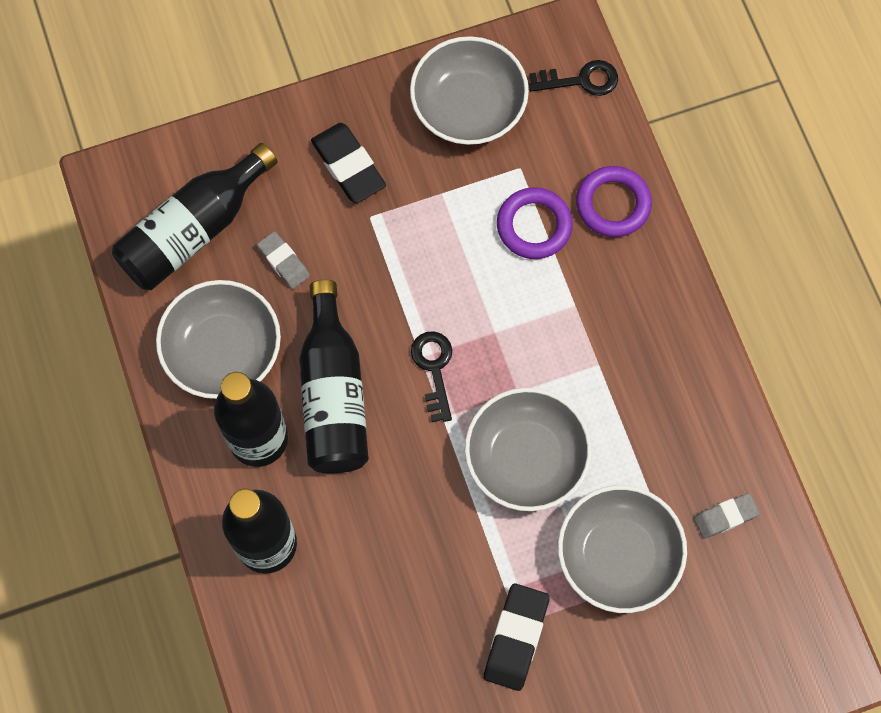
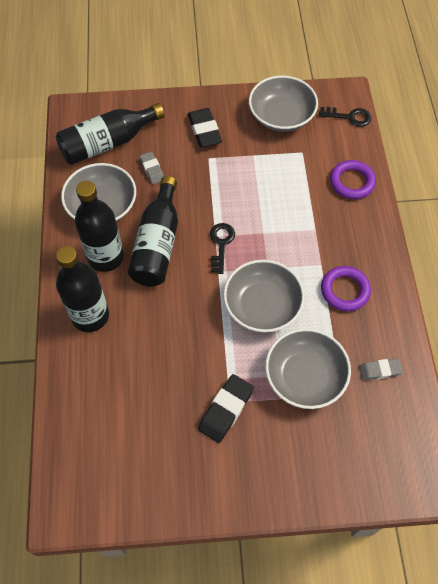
camera: 15 degrees right, 10 degrees down
purple ring [497,187,573,259] -> purple ring moved to [321,266,371,311]

